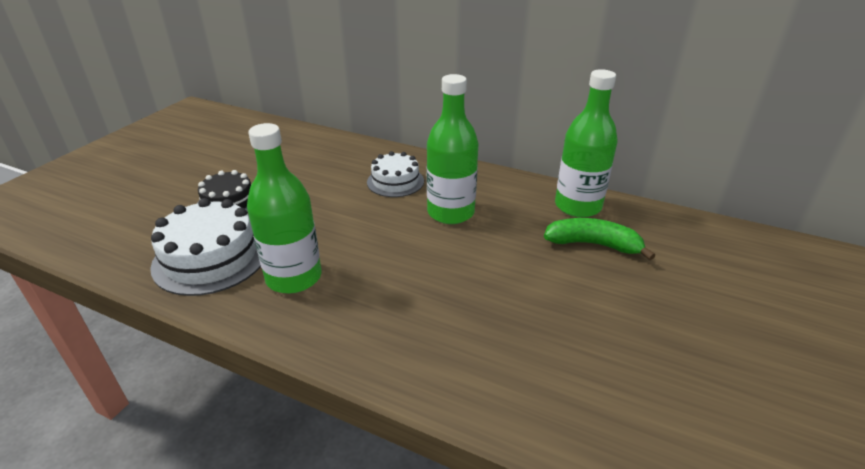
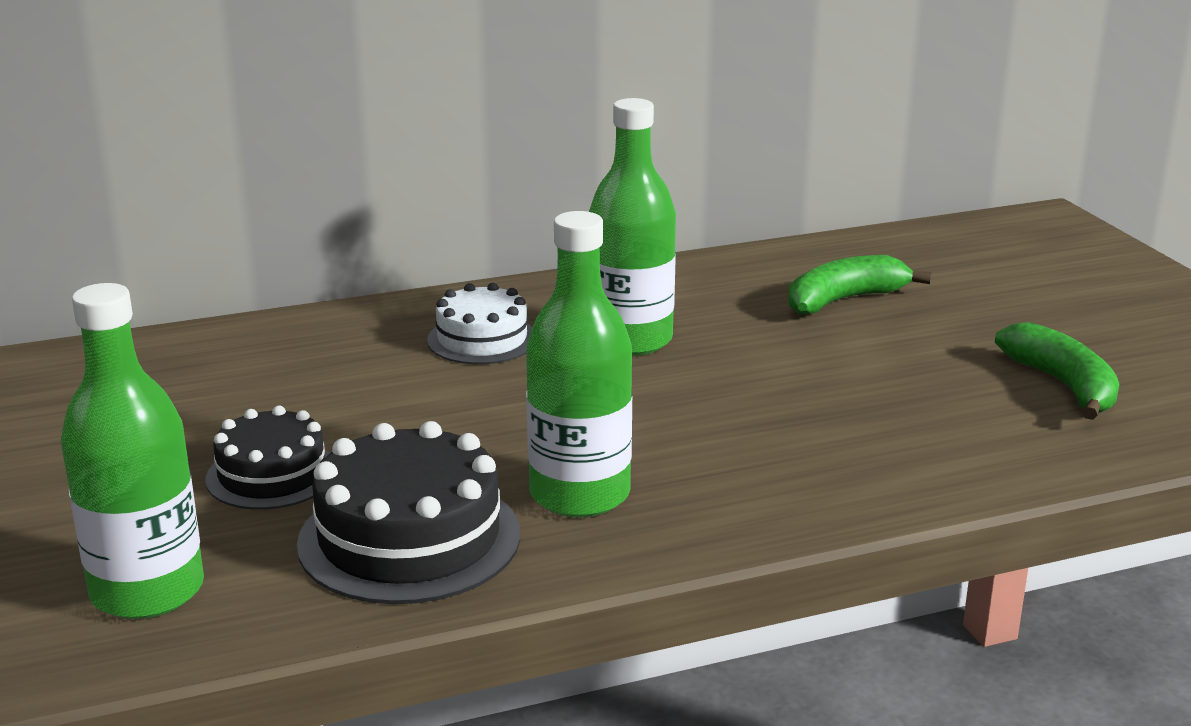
camera: 45 degrees left, 10 degrees down
white cake [150,198,261,296] -> black cake [297,421,520,604]
green bottle [555,69,618,217] -> green bottle moved to [61,283,204,619]
none -> green banana [995,322,1119,420]

